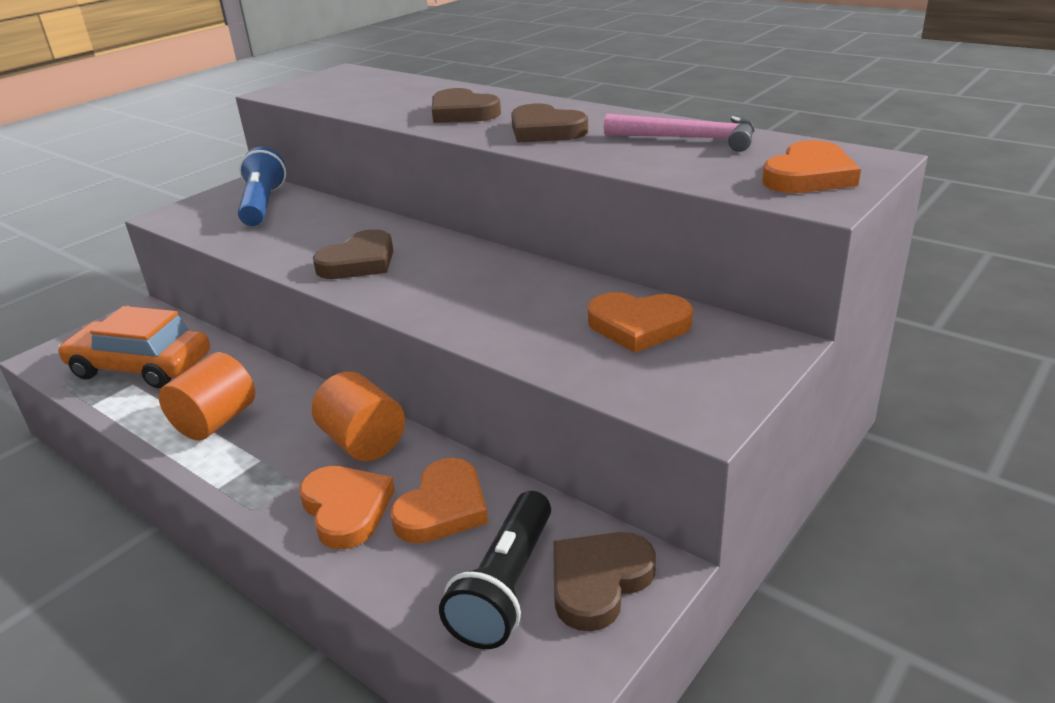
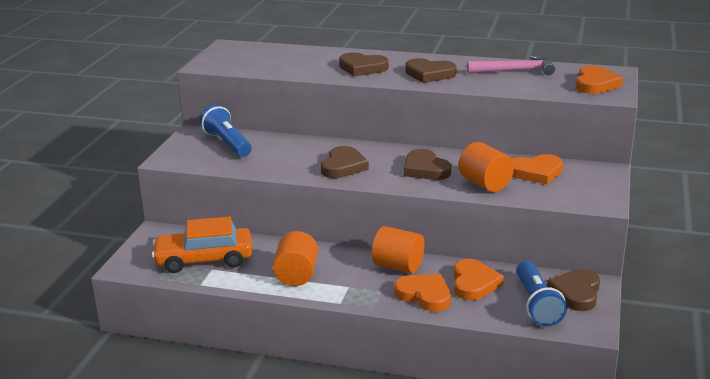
camera: 25 degrees left, 5 degrees down
black flashlight [439,491,551,649] -> blue flashlight [516,261,567,327]
none -> brown heart [403,149,451,180]
none -> orange cylinder [458,142,514,192]

